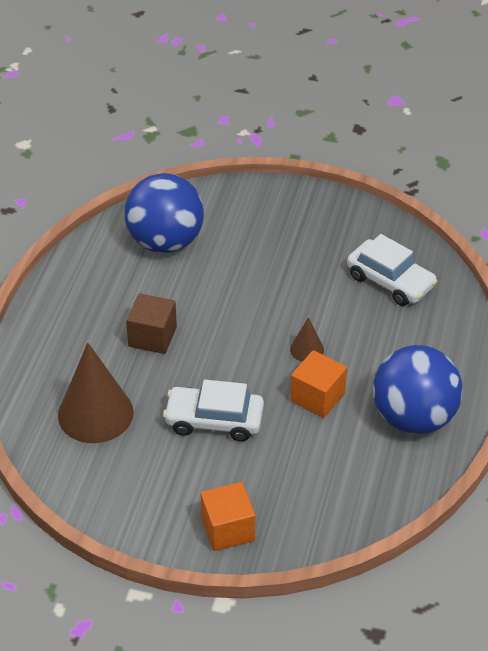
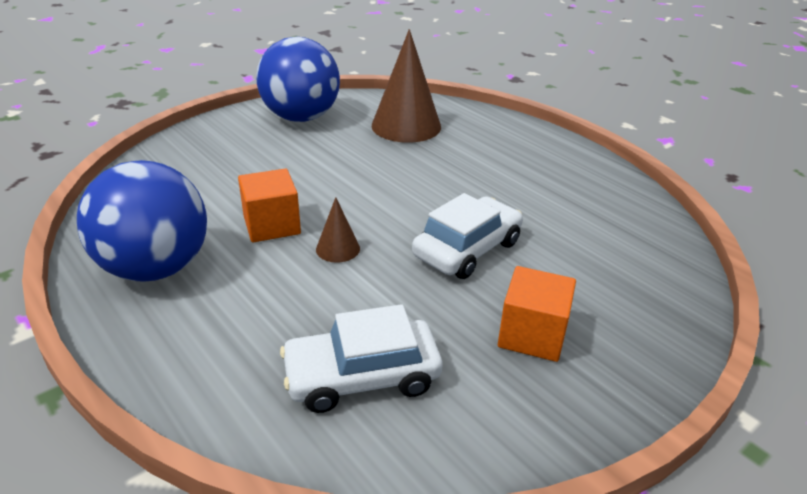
camera: 125 degrees right, 10 degrees down
blue ball [125,173,204,253] -> blue ball moved to [256,37,340,122]
brown cube [126,293,177,354] -> none
white car [163,380,264,442] -> white car moved to [412,193,523,279]
orange cube [200,482,255,551] -> orange cube moved to [498,266,576,362]

